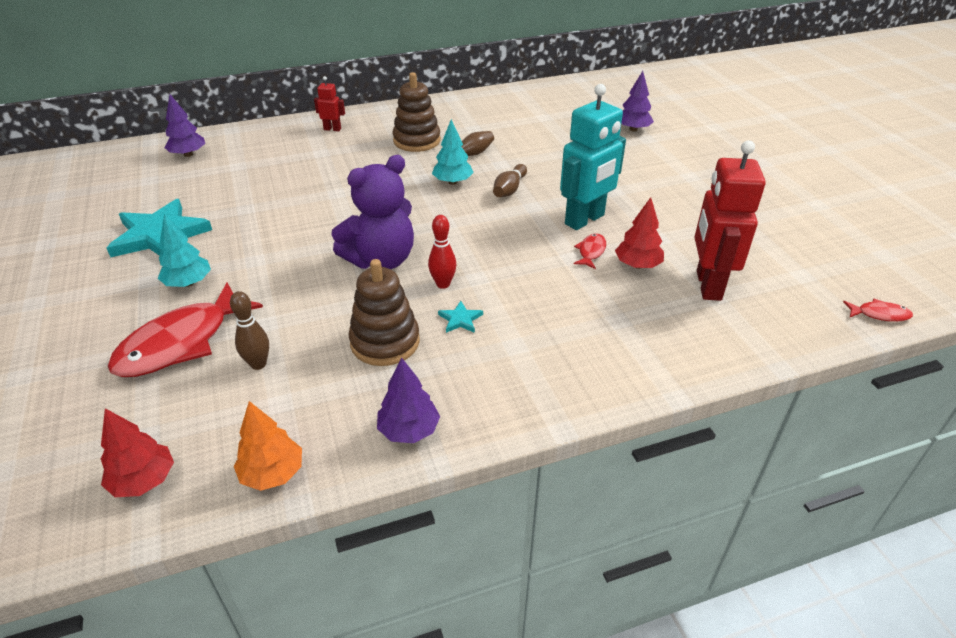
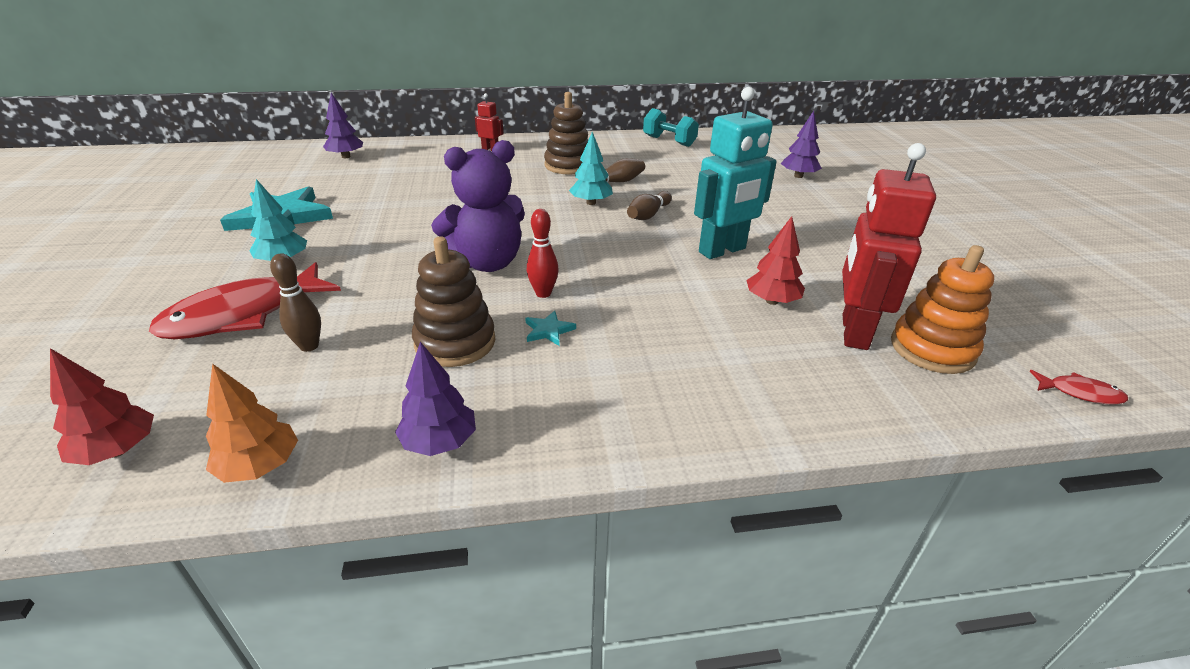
camera: 10 degrees right, 5 degrees down
red fish [574,234,606,269] -> none
none -> turquoise dumbbell [643,108,699,147]
none -> orange stacking toy [891,245,994,374]

